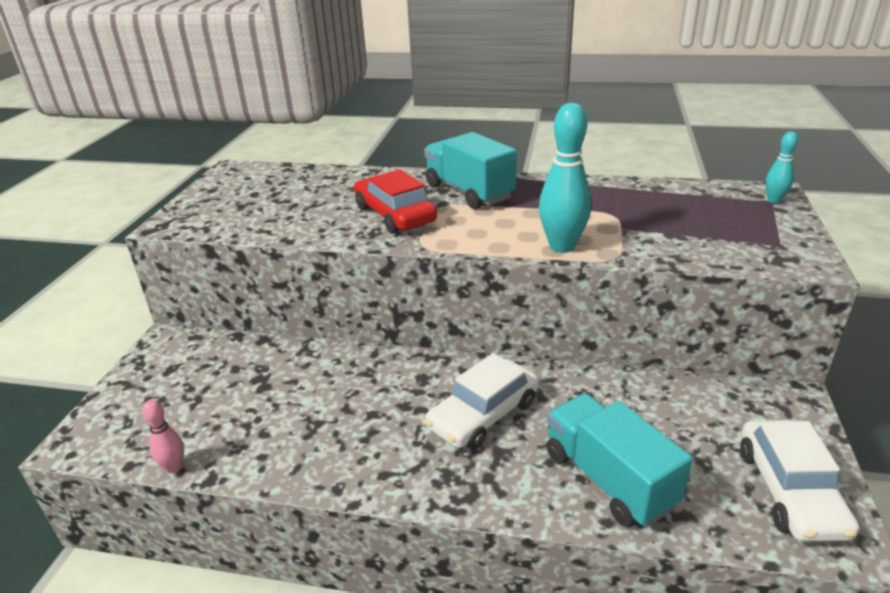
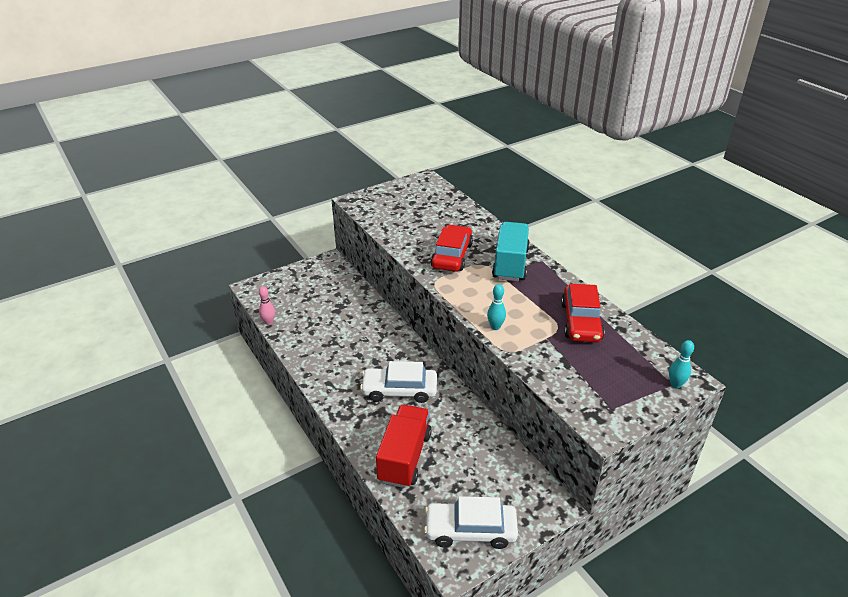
camera: 45 degrees right, 5 degrees up
turquoise bowling pin [539,103,591,253] -> turquoise bowling pin [487,284,506,330], size x0.54
turquoise truck [546,393,693,527] -> red truck [376,404,432,488]
white car [740,420,859,542] -> white car turned 45 degrees clockwise [424,496,518,549]
none -> red car [561,284,605,342]

